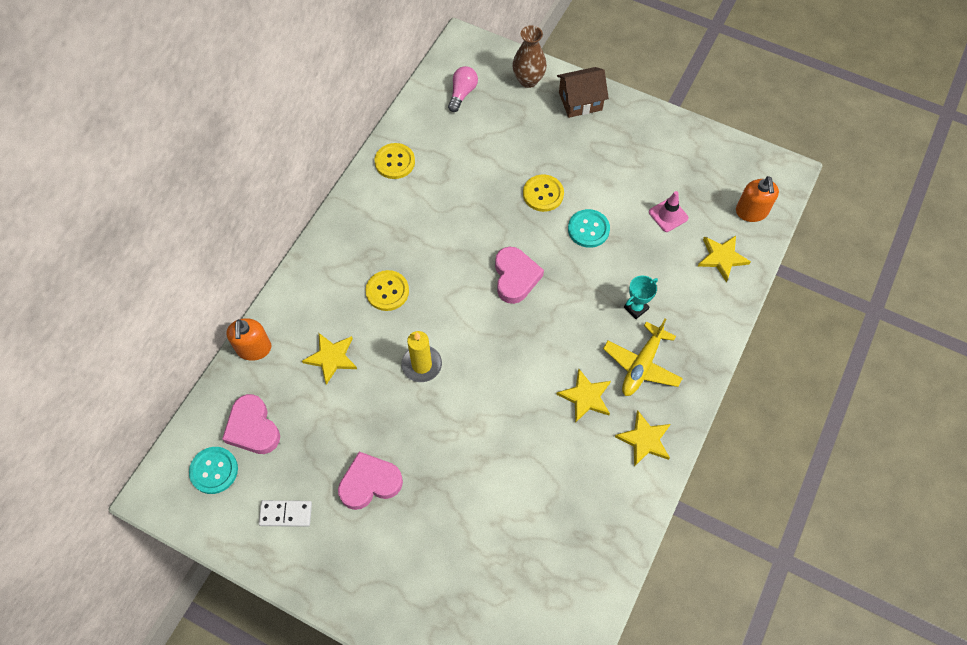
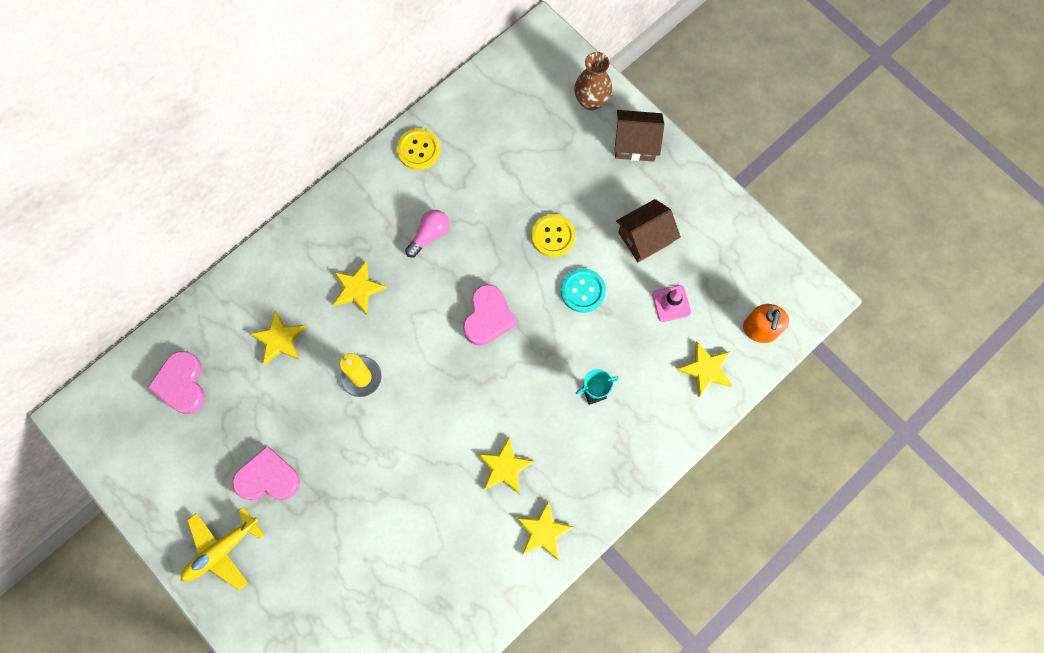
camera: 20 degrees right, 10 degrees up
turquoise button [189,447,238,494] -> none
orange soap dispenser [226,318,271,361] -> none
white domino [259,500,312,527] -> none
yellow button [365,270,409,311] -> yellow star [333,261,387,315]
pink light bulb [448,66,478,112] -> pink light bulb moved to [405,210,449,258]
yellow plane [603,319,683,396] -> yellow plane moved to [181,507,264,590]
none -> brown house [616,199,681,262]

